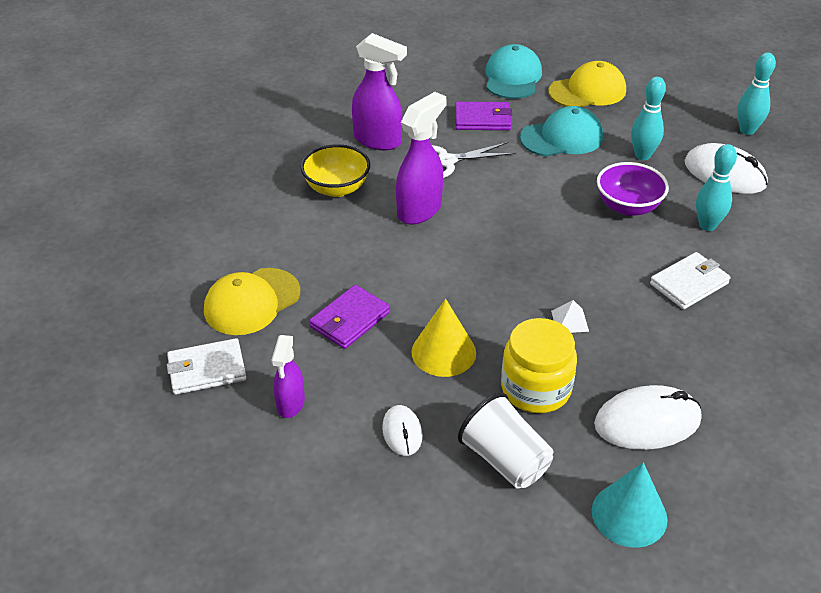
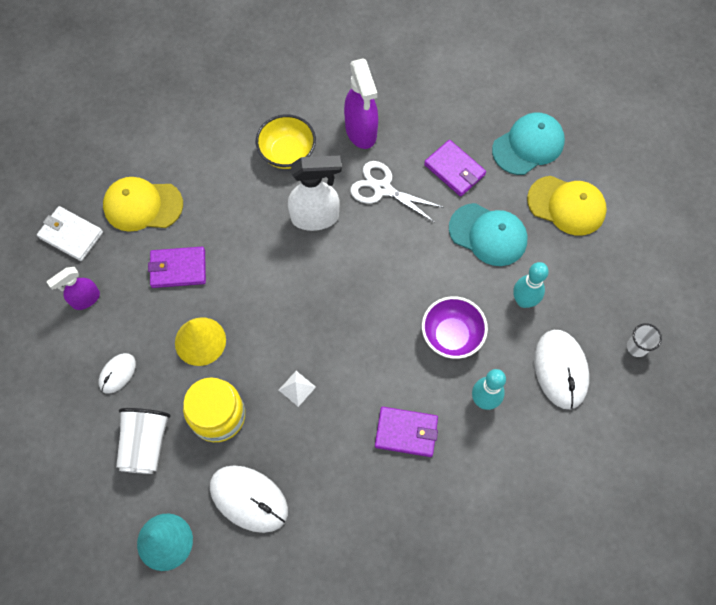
camera: 45 degrees right, 25 degrees up
purple spray bottle [396,92,447,225] -> white spray bottle [288,156,342,231]
white wallet [650,252,731,309] -> purple wallet [375,407,438,457]
turquoise bowling pin [737,53,776,135] -> white cup [627,323,662,357]

